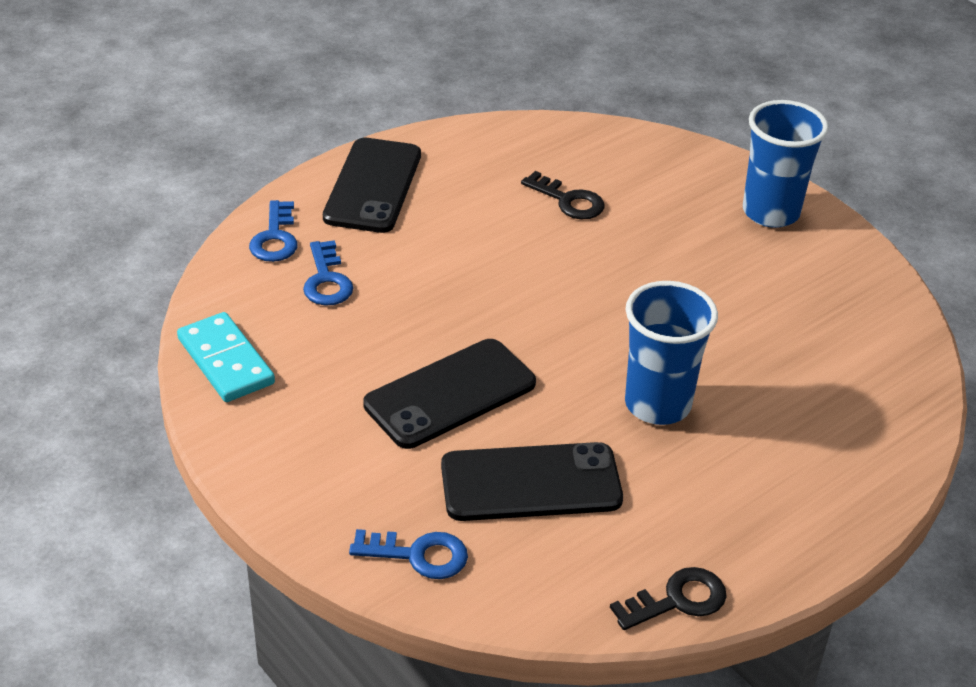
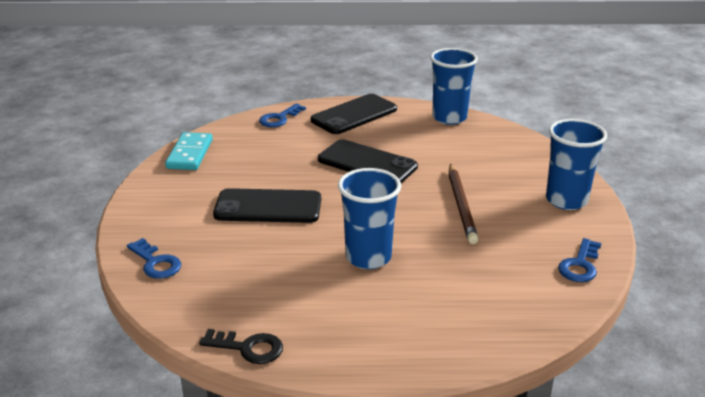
camera: 40 degrees right, 10 degrees down
blue key [303,240,354,305] -> blue key moved to [558,238,601,282]
black phone [441,442,623,521] -> black phone moved to [318,139,418,183]
black key [521,171,604,219] -> none
none -> blue cup [430,48,478,125]
none -> brown pencil [448,164,479,244]

